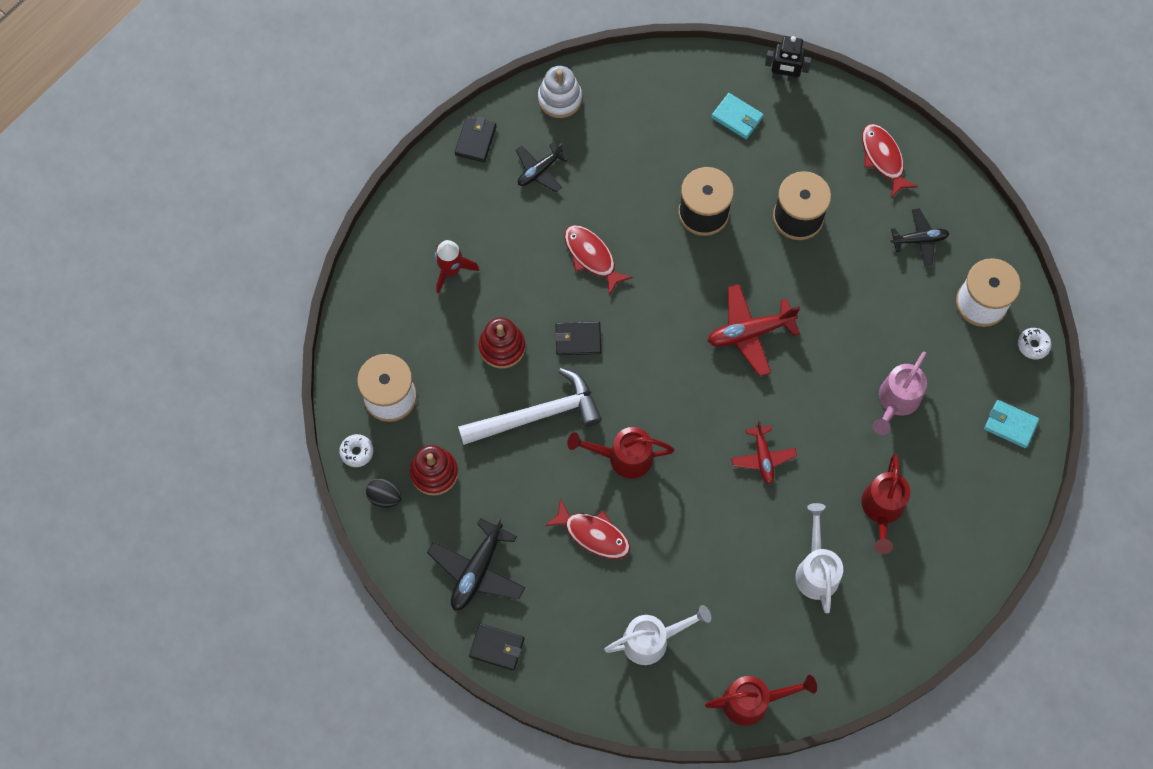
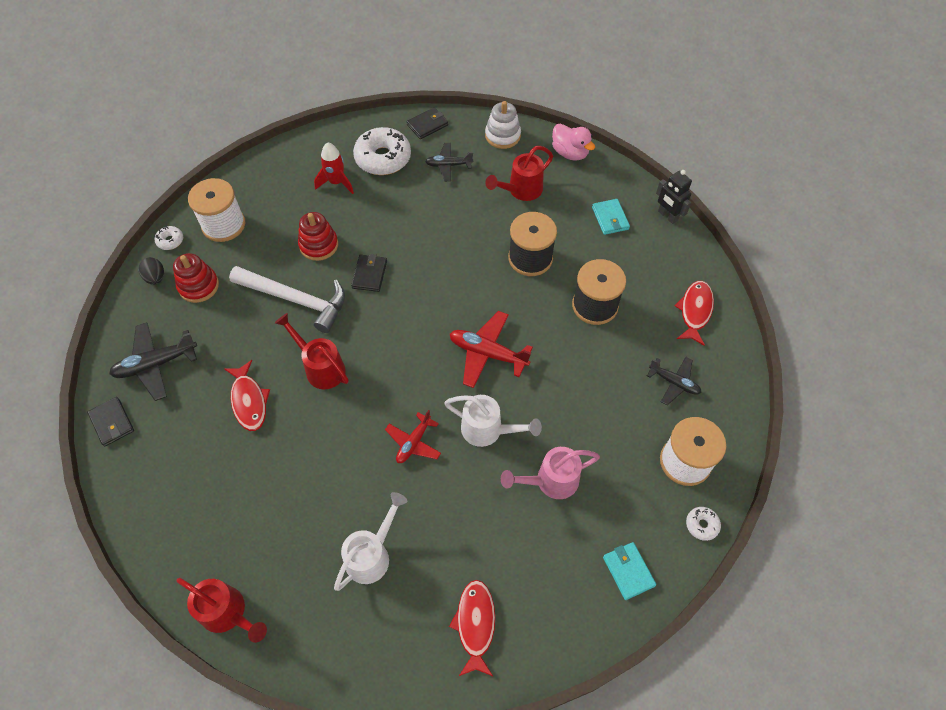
camera: 40 degrees right, 10 degrees down
black wallet [555,321,601,355] -> black wallet turned 60 degrees clockwise [351,254,387,292]
red fish [564,225,633,295] -> red fish moved to [449,580,495,676]
white watering can [604,605,711,665] -> white watering can moved to [444,395,542,447]
red watering can [862,454,910,554] -> red watering can moved to [486,146,553,201]
none -> white donut [353,127,411,175]
none -> pink duck [552,124,595,161]

